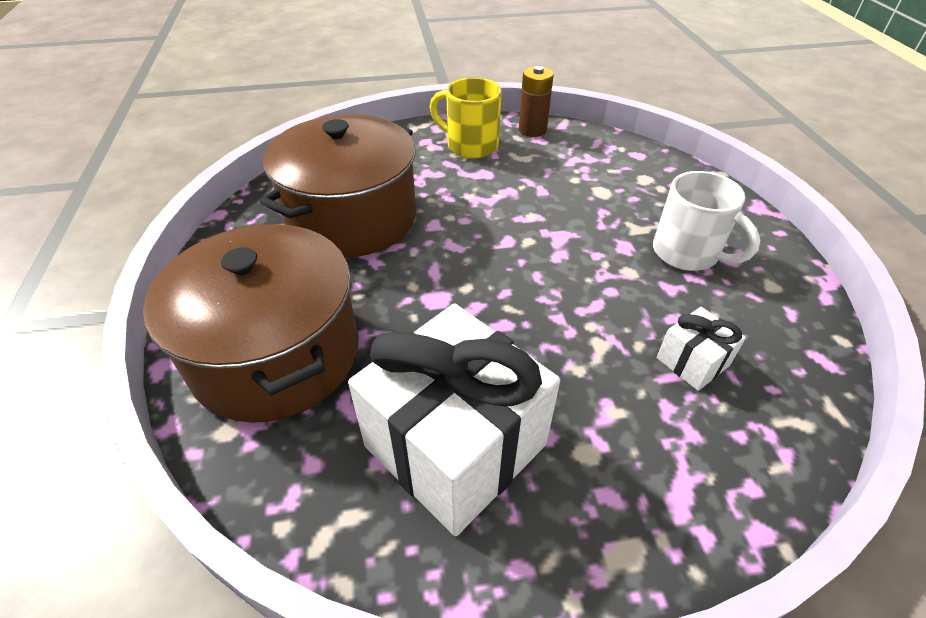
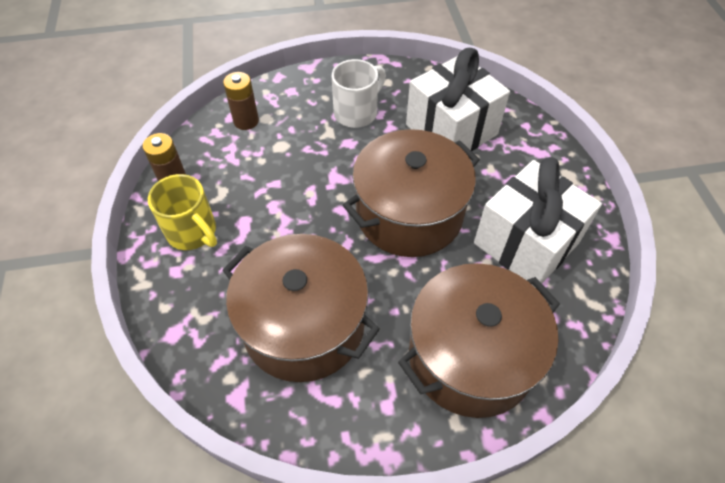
camera: 90 degrees left, 10 degrees up
yellow mug [430,77,502,159] -> yellow mug turned 75 degrees counterclockwise [148,174,217,250]
white gift [657,307,746,391] -> white gift [406,48,510,151], size x2.25
none -> brown battery [223,72,259,130]
none -> brown pot [343,129,480,257]

